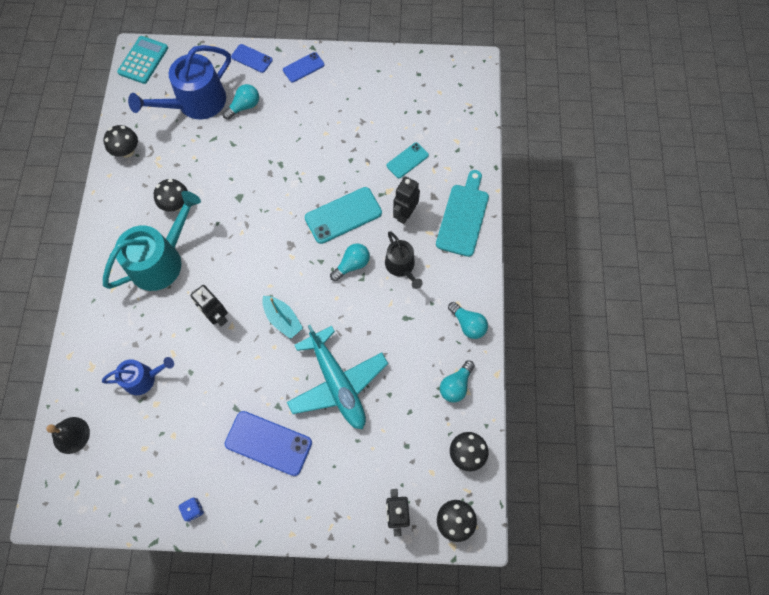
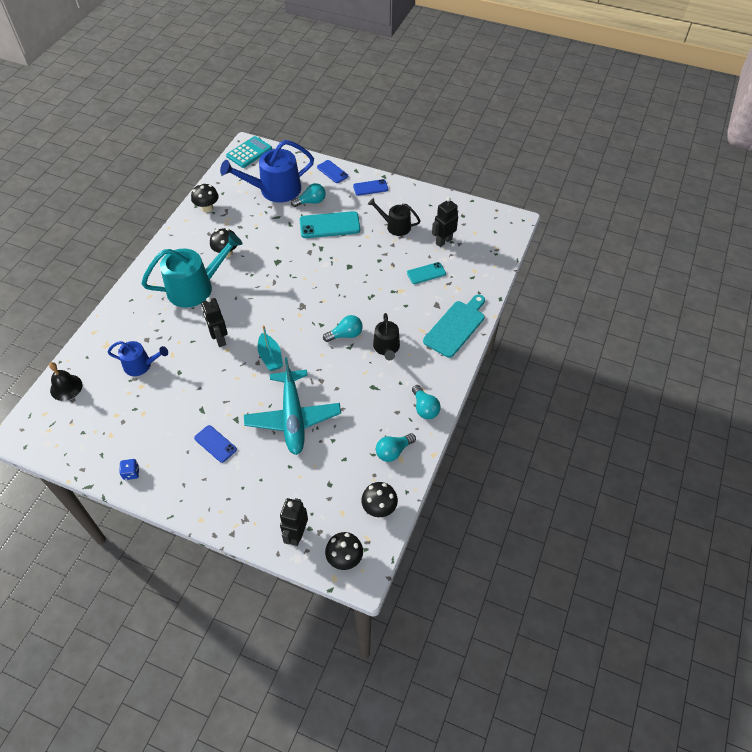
camera: 20 degrees right, 15 degrees down
blue phone [225,411,312,476] -> blue phone [194,425,237,463], size x0.59
turquoise phone [305,187,382,244] -> turquoise phone moved to [299,211,360,238]
black robot [393,177,420,224] -> black robot moved to [432,197,458,247]
none -> black watering can [368,198,420,236]

